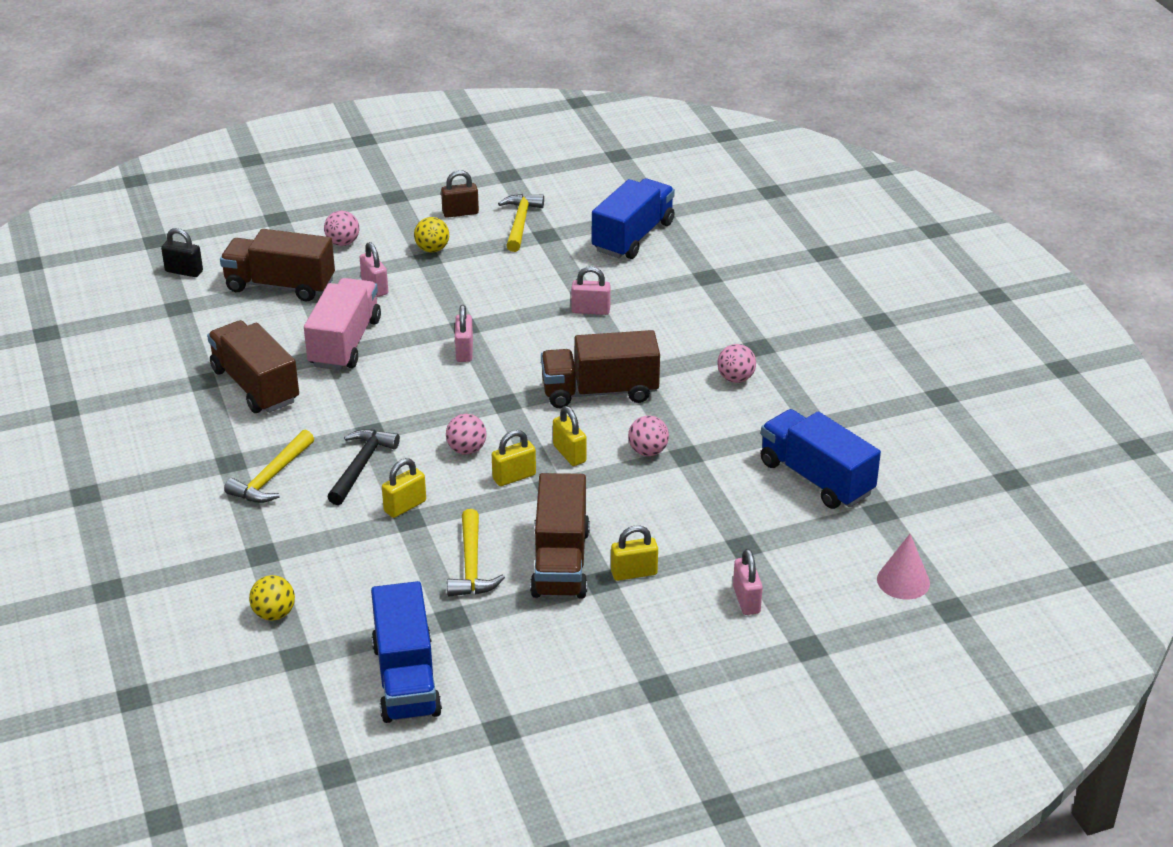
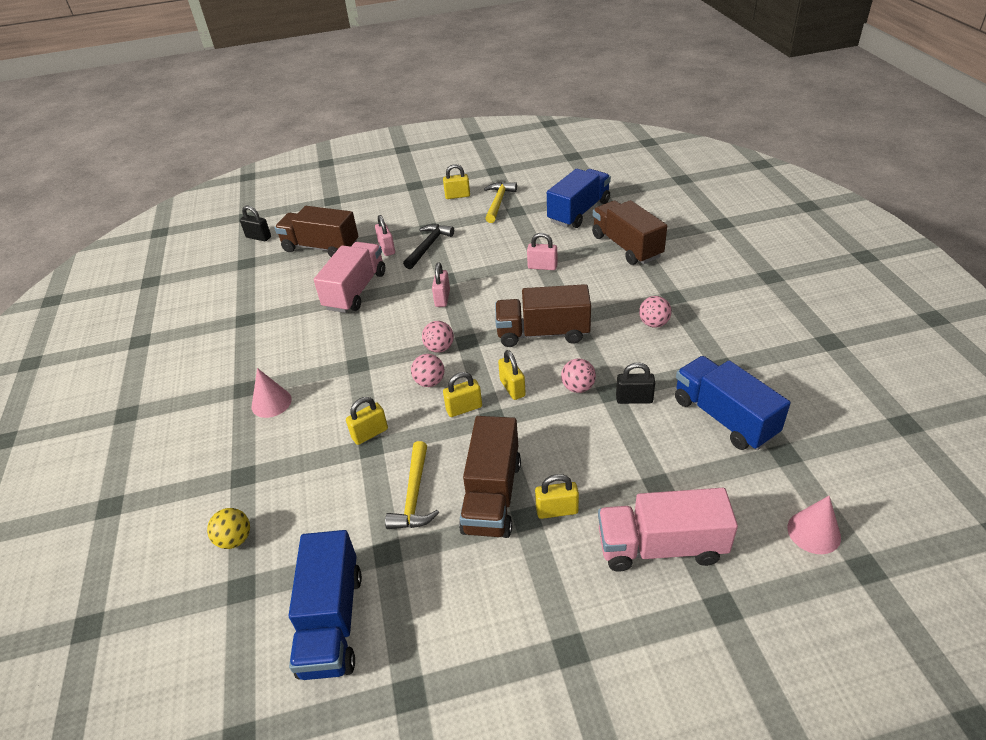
camera: 10 degrees right, 5 degrees up
brown truck [207,320,299,413] -> brown truck moved to [592,200,667,265]
yellow hammer [224,430,314,503] -> pink cone [252,368,292,418]
pink ball [324,210,359,246] -> pink ball moved to [422,321,454,353]
black hammer [327,429,400,505] -> black hammer moved to [403,224,454,269]
yellow ball [414,217,449,252] -> none
brown padlock [441,170,479,218] -> yellow padlock [443,164,470,199]
pink padlock [733,549,763,615] -> pink truck [598,488,738,572]
none -> black padlock [616,362,655,404]

